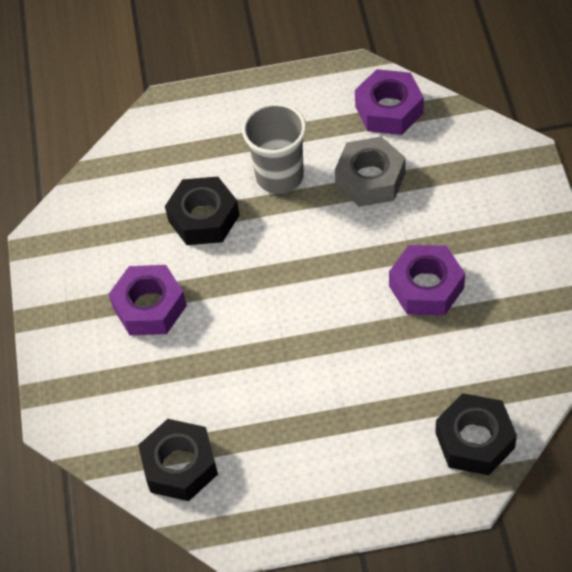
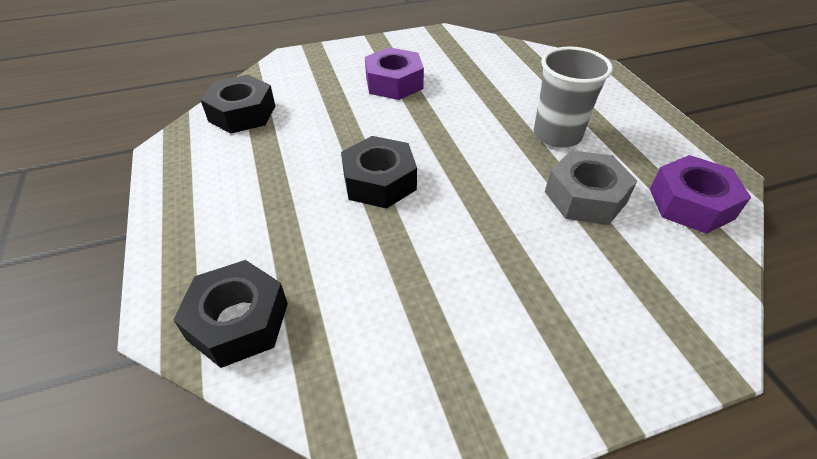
camera: 75 degrees right, 10 degrees down
black nut [165,177,239,245] -> black nut moved to [341,136,417,209]
purple nut [389,245,465,315] -> none

